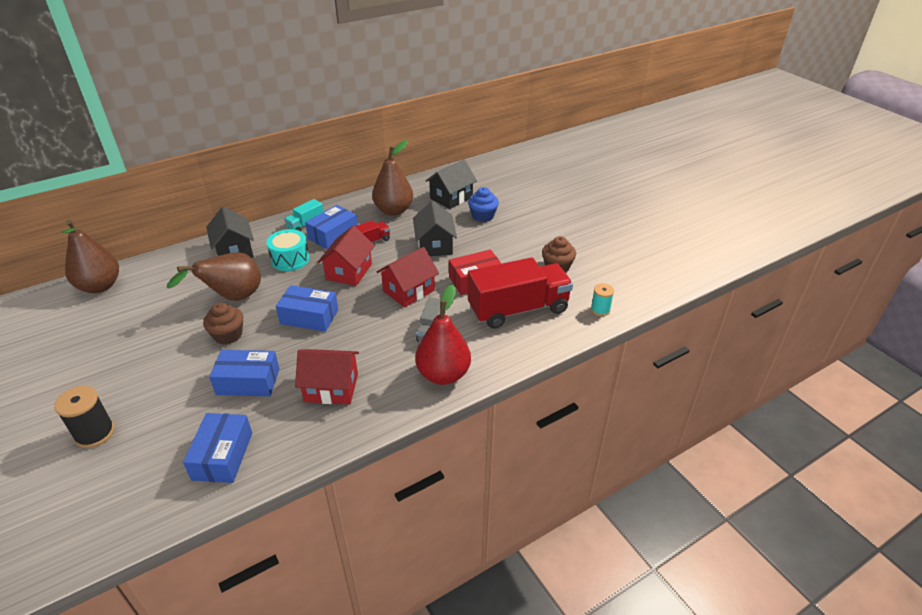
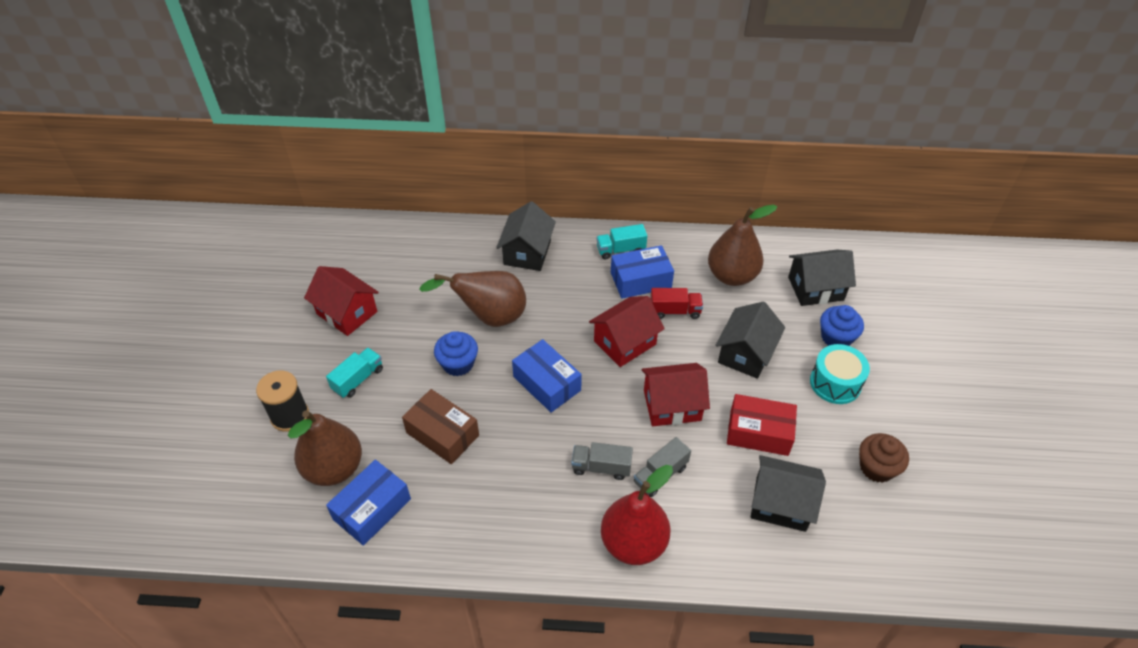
camera: 35 degrees right, 10 degrees up
brown pear [62,220,119,293] -> brown pear moved to [288,410,362,486]
brown cupcake [203,302,243,345] -> blue cupcake [434,331,478,376]
blue box [209,350,280,396] -> brown box [402,389,479,464]
turquoise drum [266,229,310,271] -> turquoise drum moved to [810,344,870,404]
red house [295,349,359,404] -> red house moved to [304,266,379,336]
red truck [468,257,573,329] -> black house [751,455,826,532]
turquoise spool [591,283,614,316] -> none
none -> turquoise truck [326,348,383,398]
none -> grey truck [571,442,633,480]

